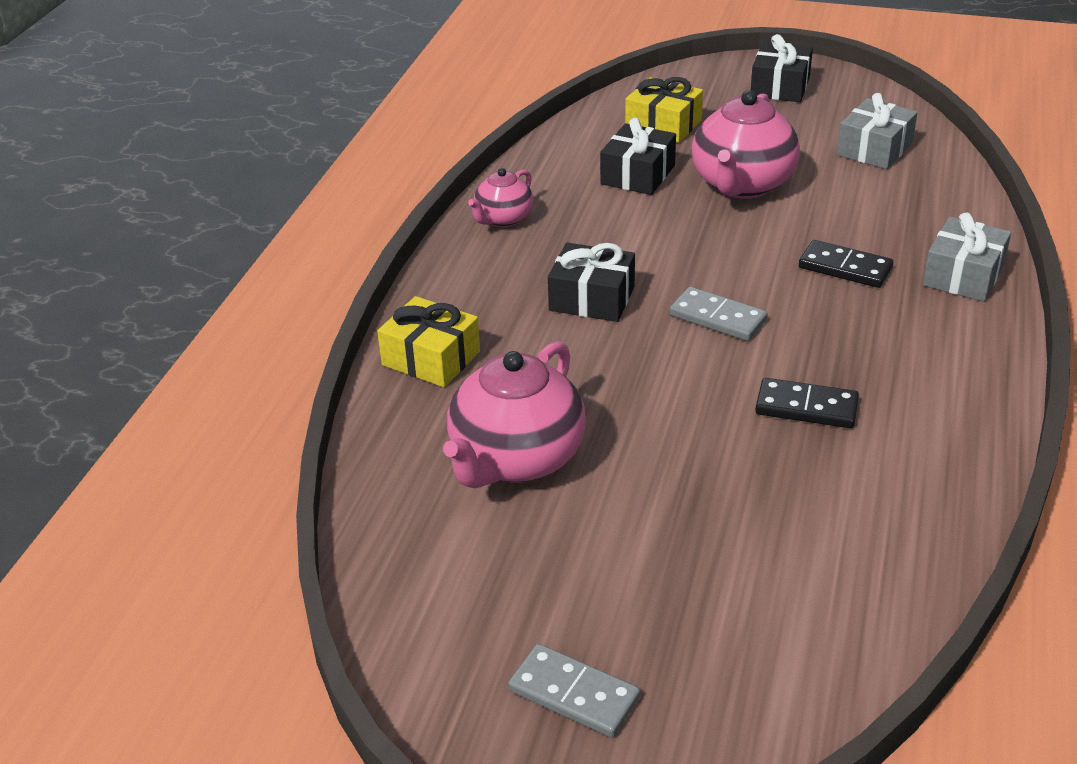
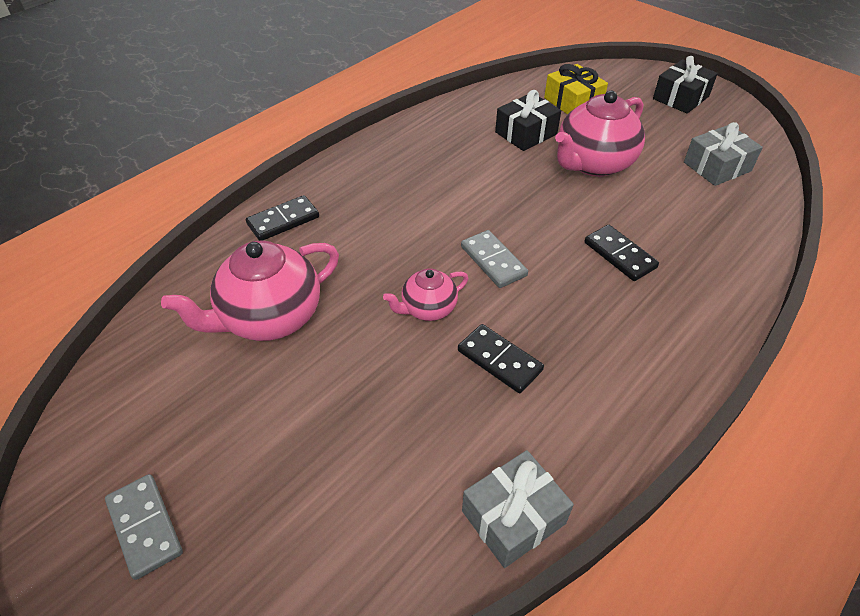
camera: 25 degrees right, 10 degrees up
yellow gift [377,296,480,387] -> black domino [246,195,319,241]
pink teapot [468,168,533,227] -> pink teapot moved to [383,268,468,321]
black gift [548,243,635,322] -> none
grey gift [923,212,1011,302] -> grey gift moved to [462,450,574,568]

